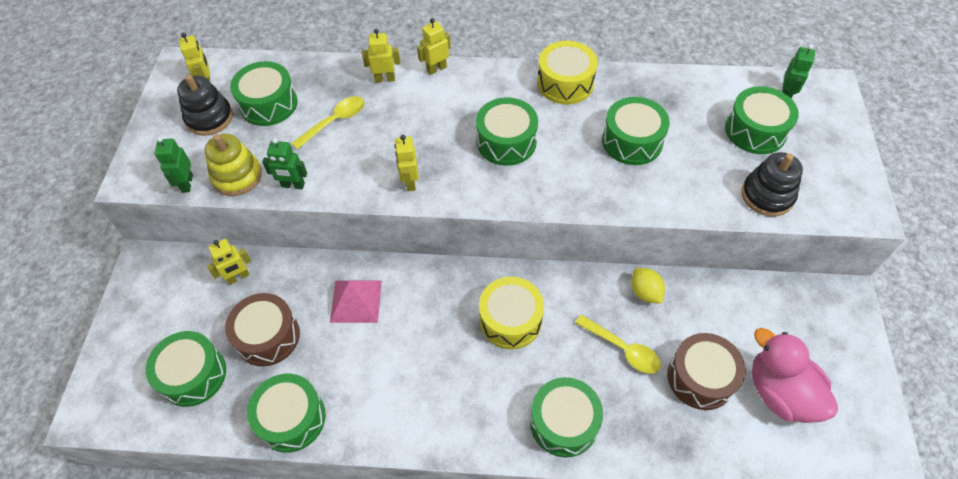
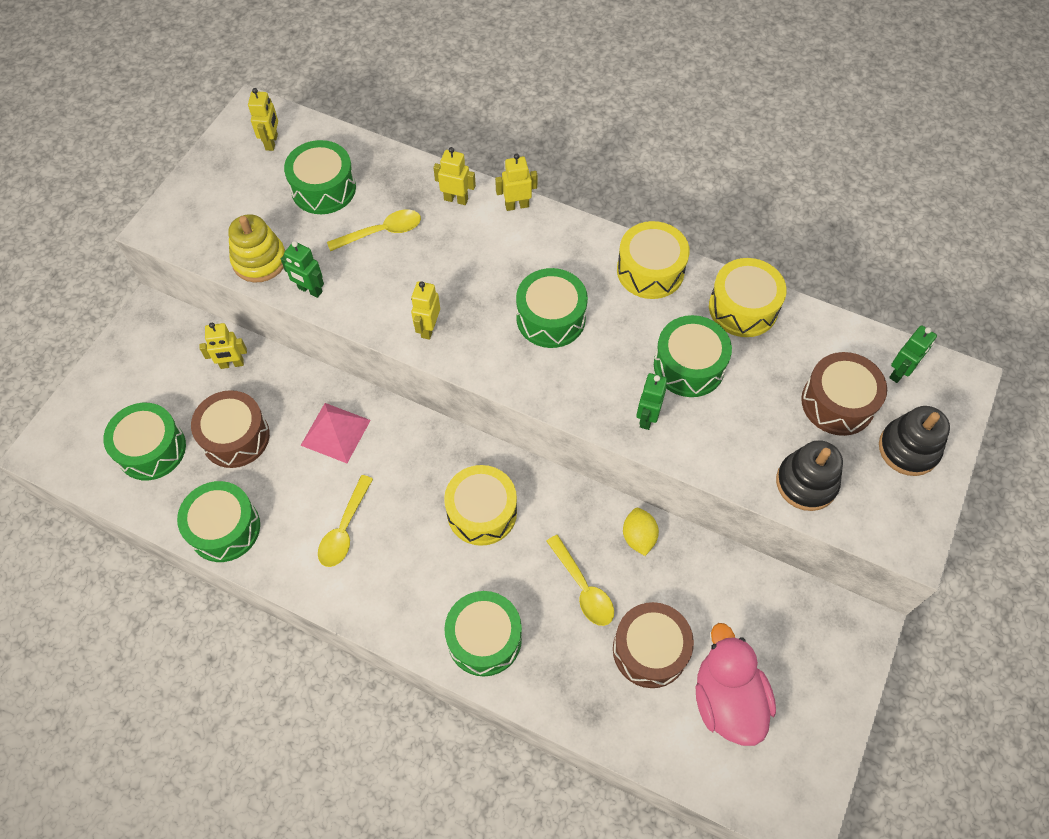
camera: 20 degrees right, 5 degrees up
green robot [154,137,193,193] -> green robot moved to [636,373,667,430]
black stacking toy [177,75,233,136] -> black stacking toy moved to [879,406,950,476]
green drum [725,86,799,154] -> brown drum [801,352,887,436]
none -> yellow spoon [318,475,373,567]
none -> yellow drum [709,258,787,337]

